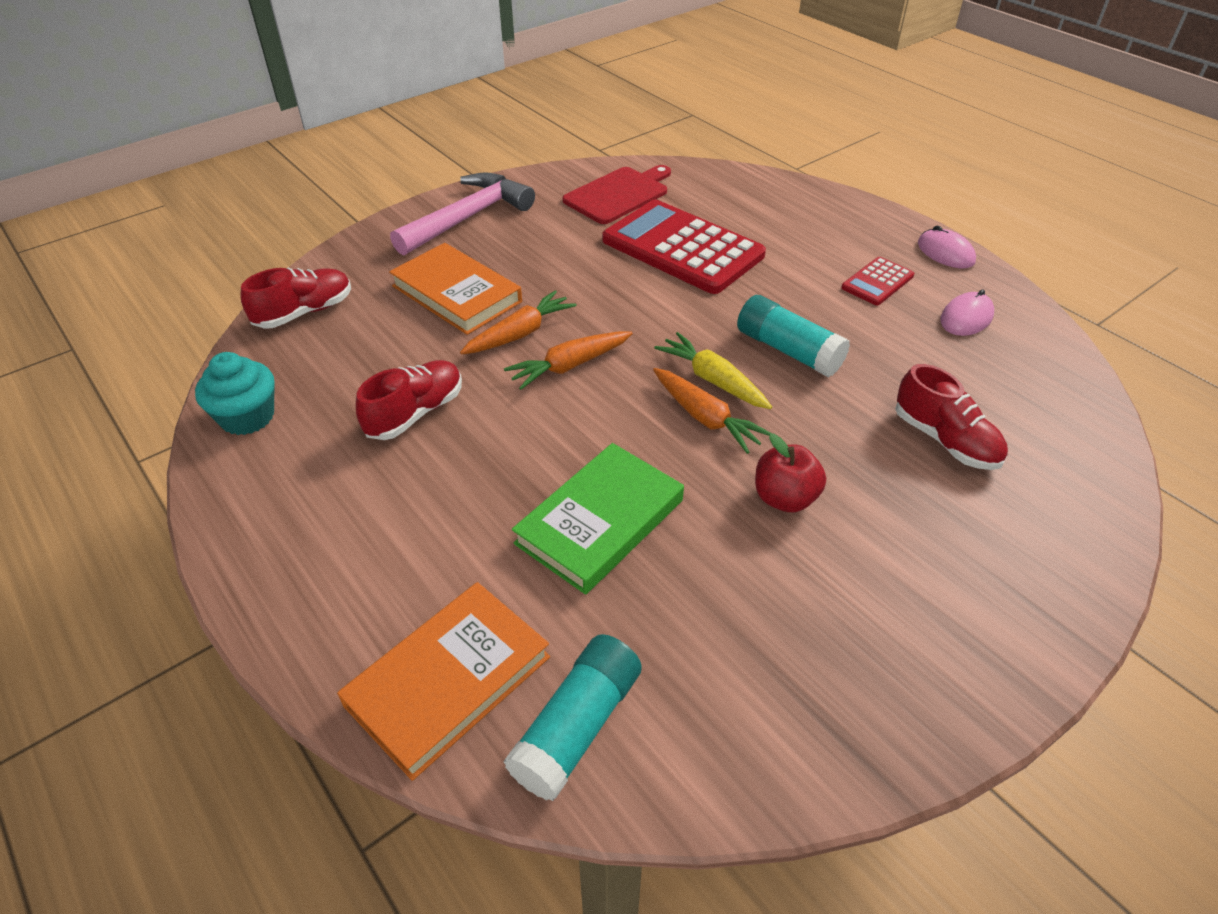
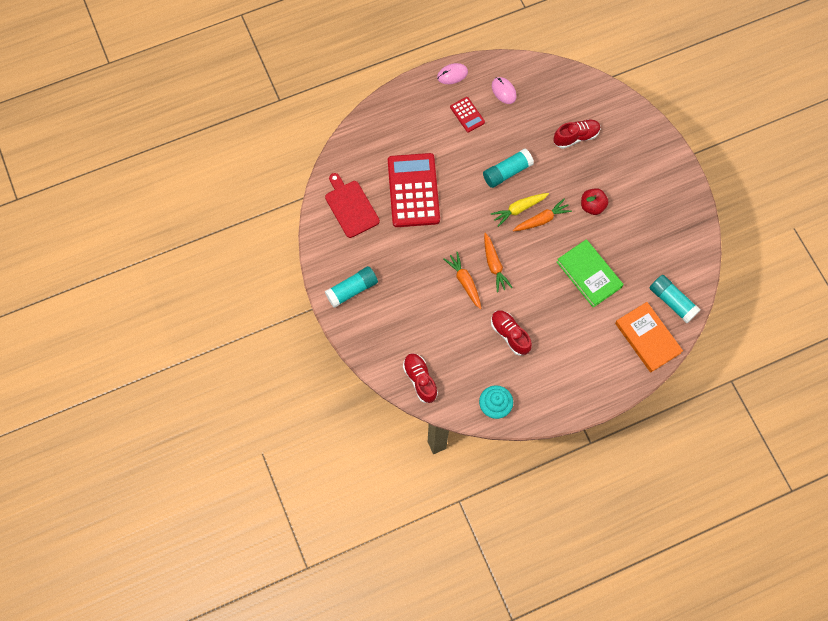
camera: 75 degrees left, 25 degrees up
orange book [389,243,522,335] -> none
pink hammer [390,172,535,256] -> turquoise glue stick [324,266,378,308]
red calculator [602,200,766,294] -> red calculator turned 120 degrees clockwise [388,153,440,227]

